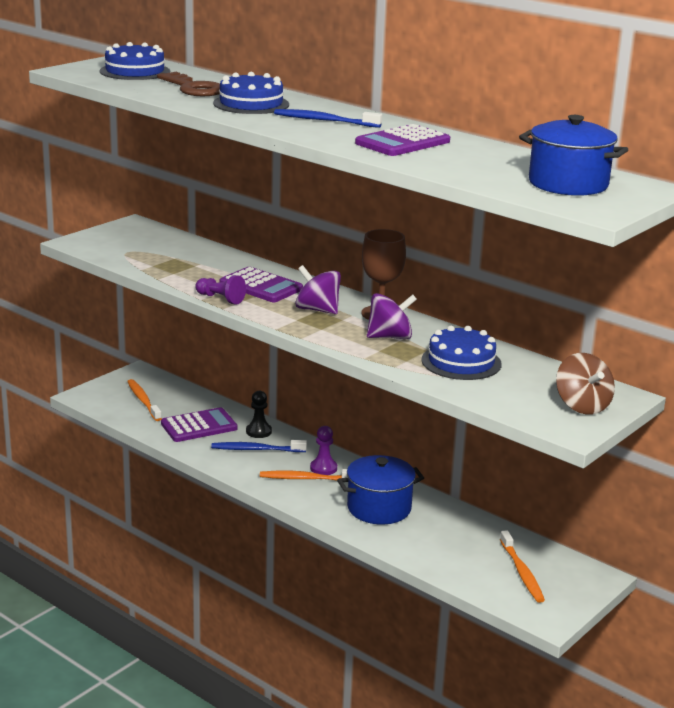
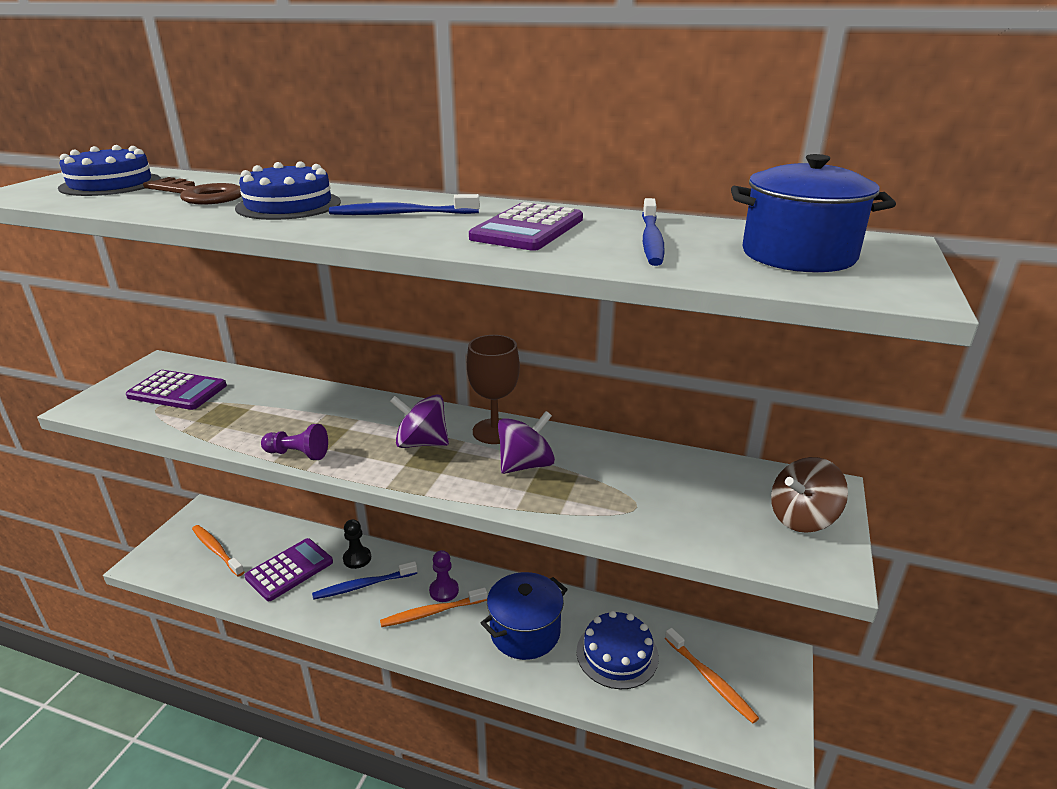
camera: 20 degrees left, 5 degrees up
purple calculator [220,267,303,302] -> purple calculator moved to [126,370,227,410]
blue cake [421,326,502,380] -> blue cake moved to [576,611,659,689]
brown spinning top [556,353,615,415] -> brown spinning top turned 105 degrees clockwise [771,457,848,533]
none -> blue toothbrush [642,198,665,266]

